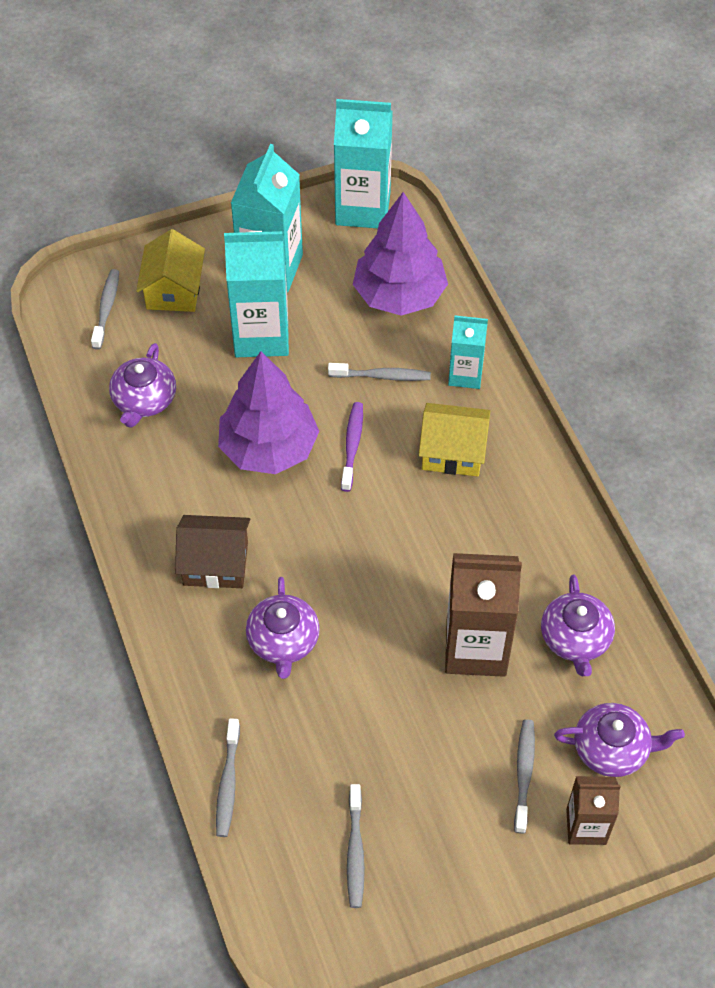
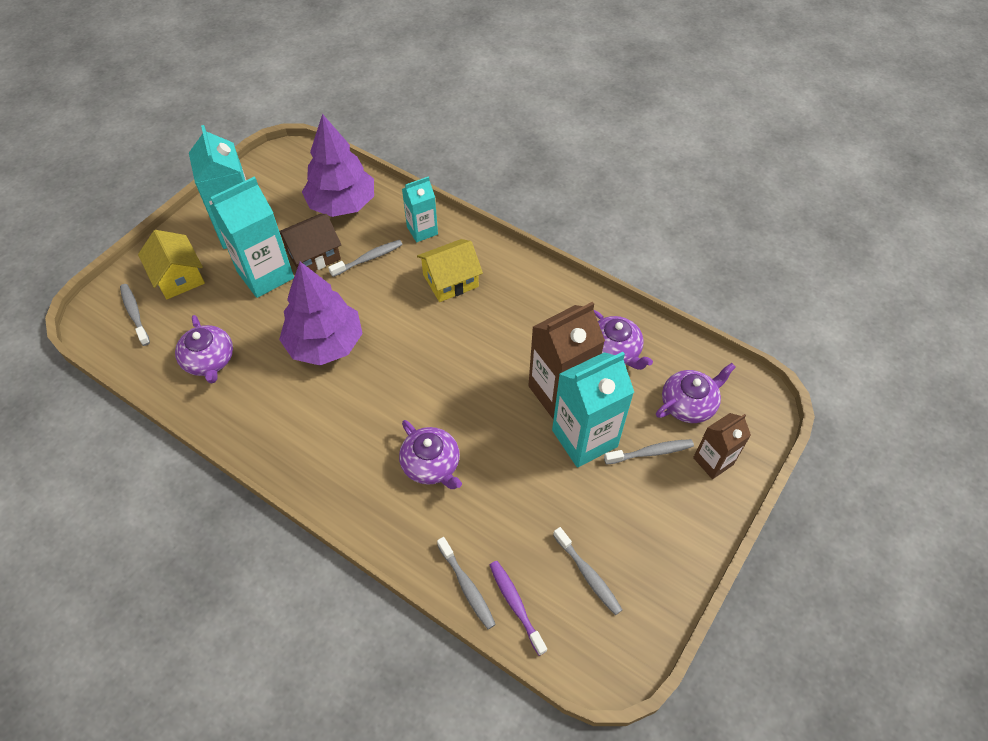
camera: 35 degrees left, 0 degrees up
brown house [175,515,250,588] -> brown house moved to [279,214,341,272]
turquoise carton [334,99,393,228] -> turquoise carton moved to [552,352,634,468]
purple toothbrush [341,402,363,492] -> purple toothbrush moved to [490,561,547,656]
grey toothbrush [514,719,535,834] -> grey toothbrush turned 105 degrees clockwise [604,439,694,465]

